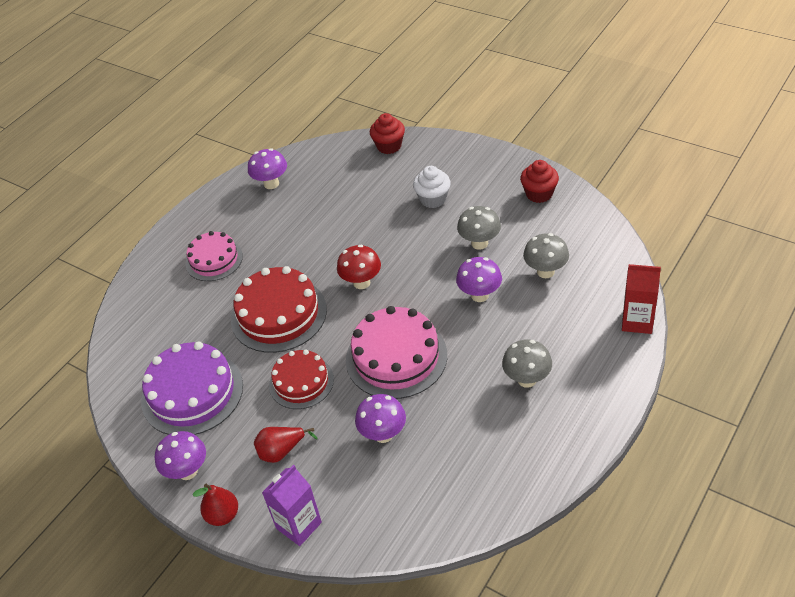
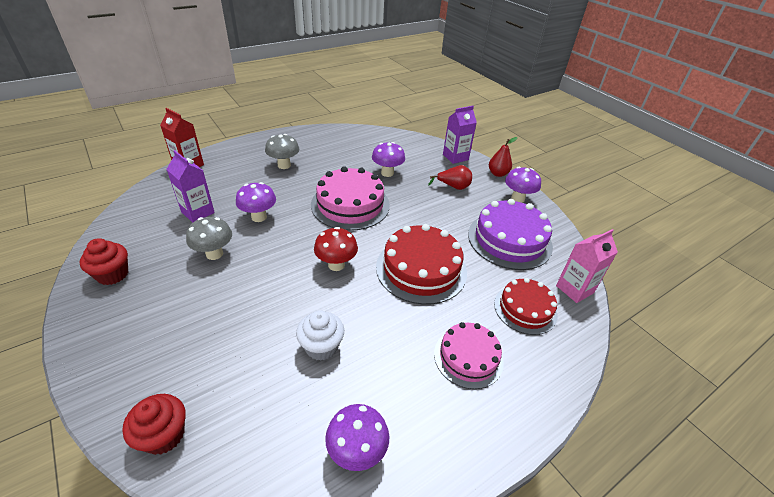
camera: 165 degrees left, 5 degrees down
red cake [269,349,334,409] -> red cake moved to [494,278,558,335]
white cupcake [413,166,451,208] -> white cupcake moved to [296,310,344,361]
grey mushroom [523,233,569,278] -> purple carton [166,150,215,223]
none -> pink carton [556,229,618,303]

